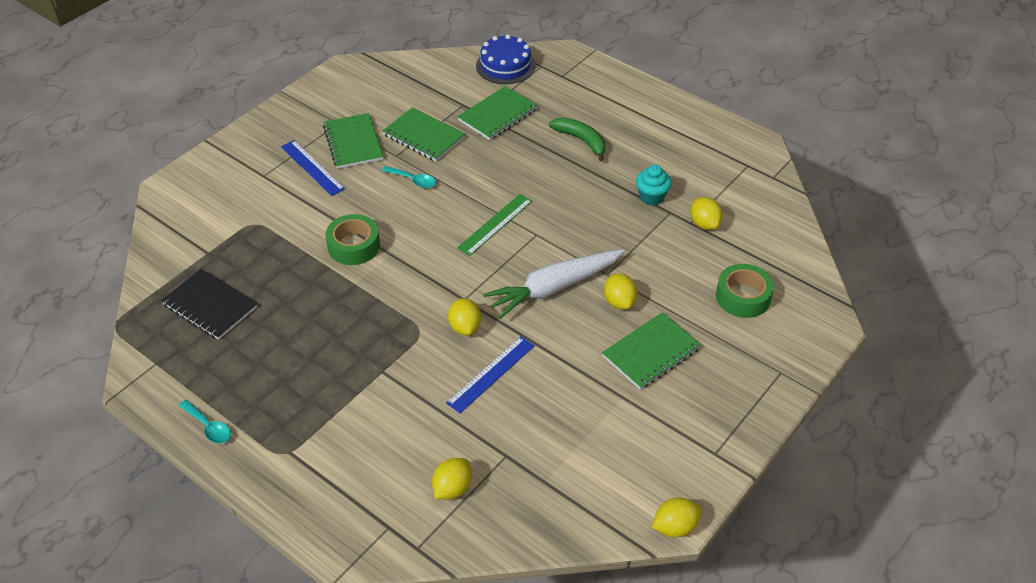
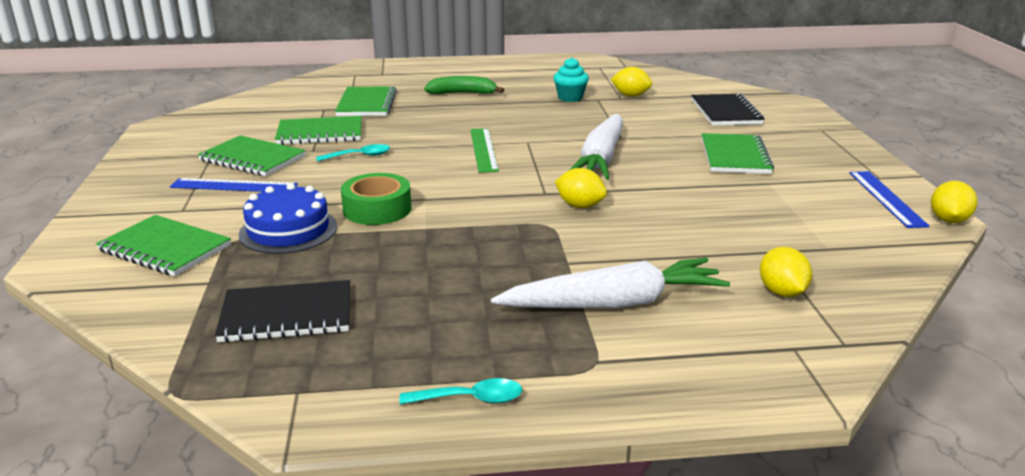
camera: 45 degrees left, 20 degrees down
blue ruler [446,336,535,413] -> blue ruler moved to [849,171,930,228]
blue cake [476,34,536,84] -> blue cake moved to [239,183,337,254]
yellow lemon [604,274,637,309] -> none
green tape [716,264,774,318] -> black notebook [691,94,765,126]
none -> green notebook [96,215,231,276]
none -> white carrot [491,258,730,308]

